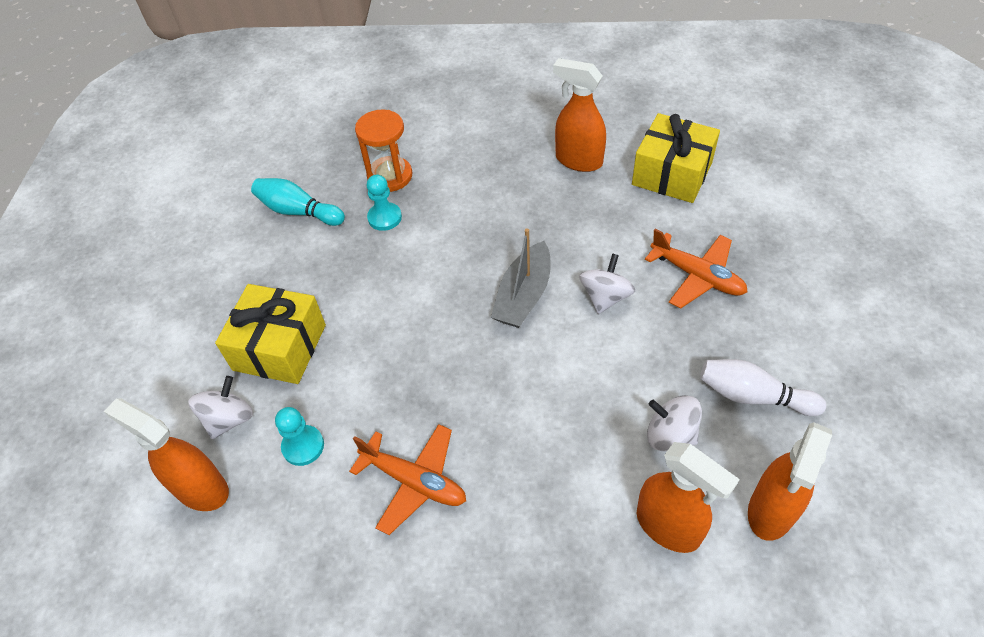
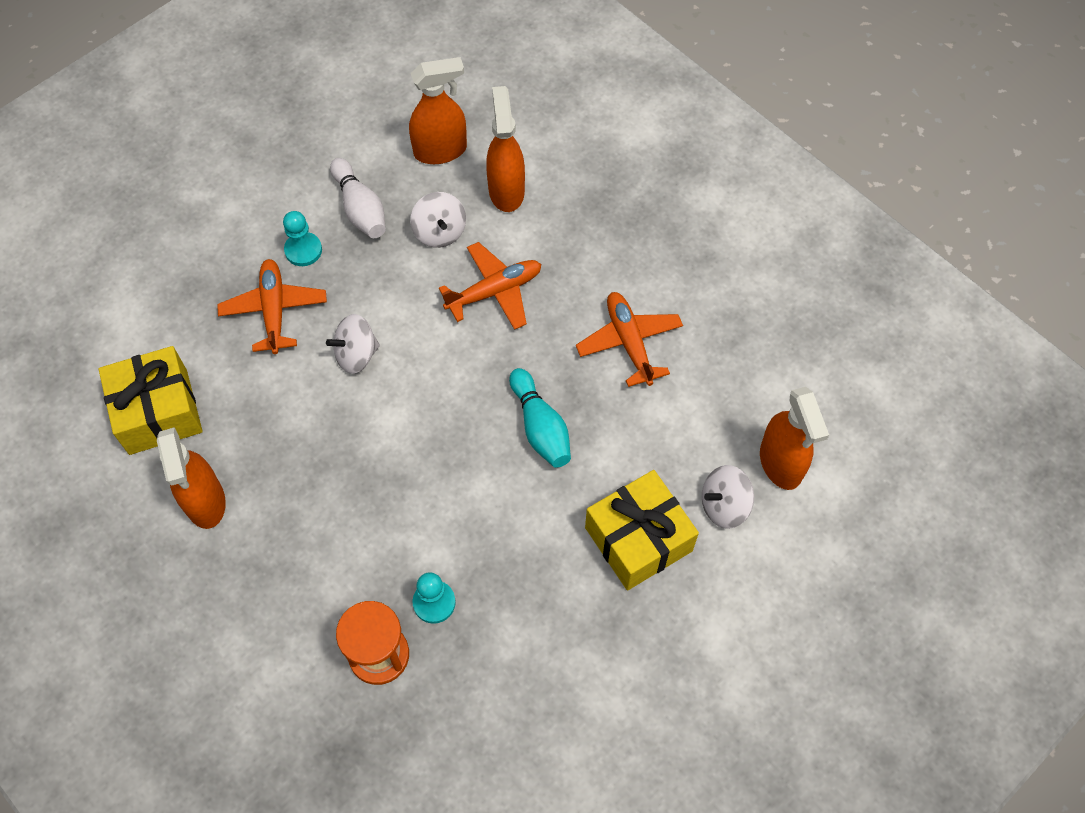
camera: 140 degrees left, 10 degrees up
turquoise bowling pin [251,178,345,226] -> turquoise bowling pin moved to [509,368,571,468]
turquoise pawn [275,407,324,466] -> turquoise pawn moved to [283,211,322,266]
grey boat [491,228,550,328] -> none
none -> orange plane [439,242,541,330]

